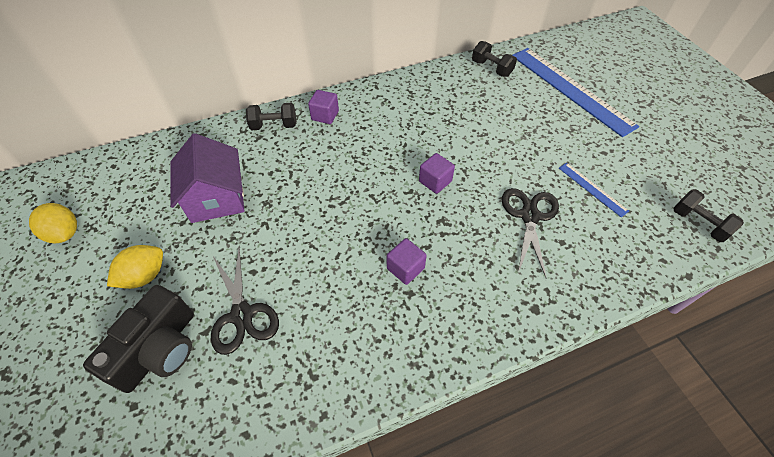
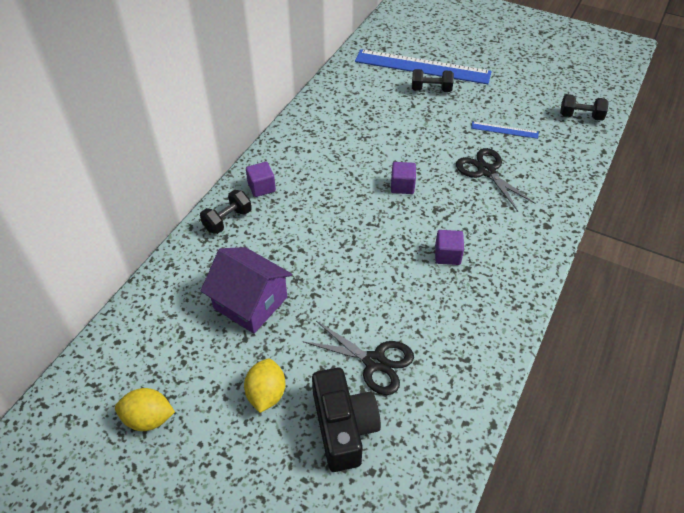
camera: 40 degrees left, 5 degrees down
black dumbbell [472,41,517,77] -> black dumbbell moved to [412,69,454,92]

